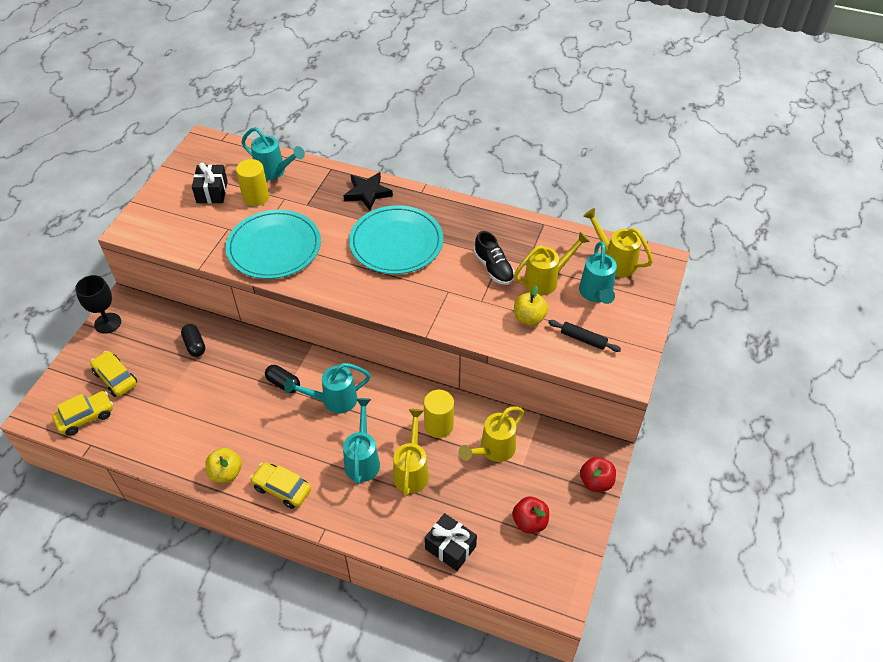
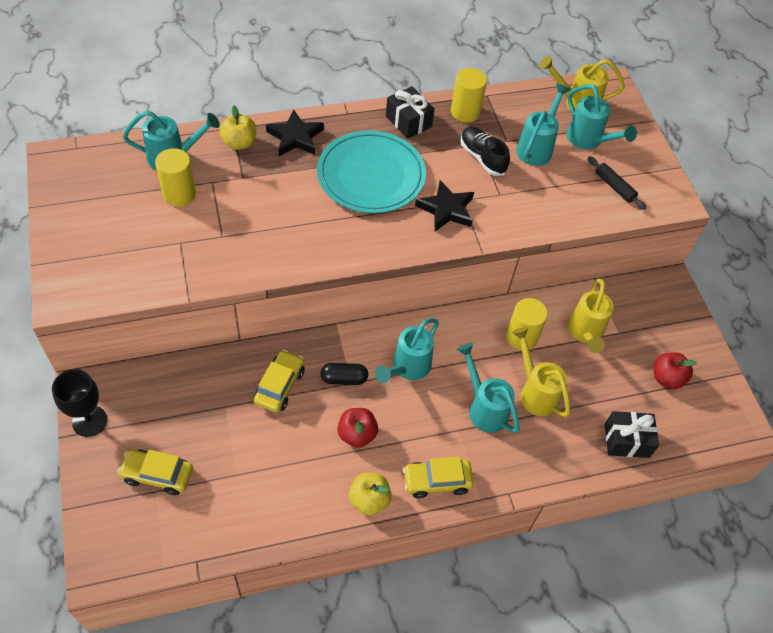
camera: 40 degrees left, 5 degrees up
yellow car [52,391,113,436] -> yellow car moved to [254,350,305,412]
black capsule [181,324,205,357] -> none
black gift [192,162,228,204] -> black gift moved to [386,86,435,139]
turquoise plate [226,210,321,279] -> none
black shoe [474,231,514,285] -> black shoe turned 150 degrees counterclockwise [460,127,510,176]
yellow watering can [514,232,590,296] -> turquoise watering can [516,84,571,166]
yellow apple [514,286,548,325] -> yellow apple moved to [219,106,256,150]
black rolling pin [548,320,621,352] -> black rolling pin turned 60 degrees clockwise [588,156,646,210]
red apple [580,457,616,492] -> red apple moved to [337,408,378,448]
none -> black star [415,180,474,231]
none -> yellow cylinder [451,68,487,123]

